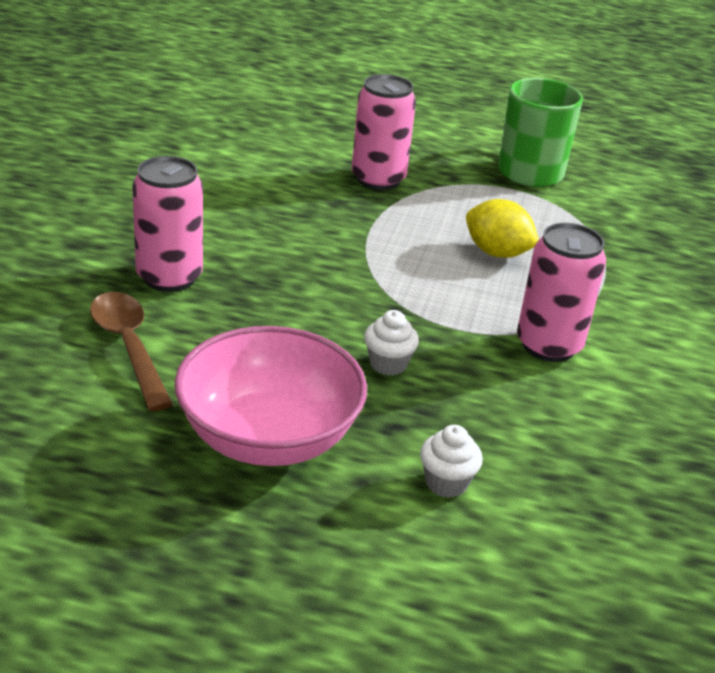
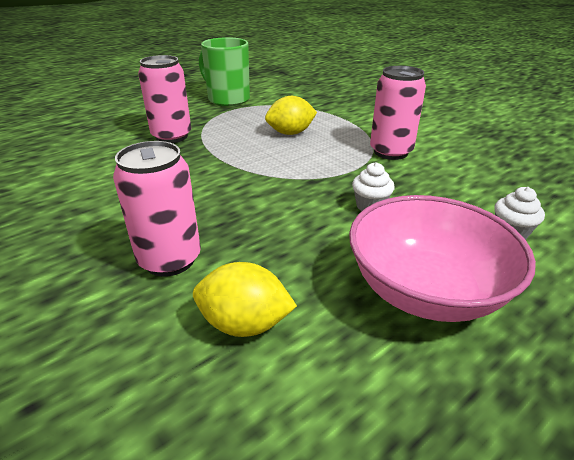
camera: 50 degrees left, 0 degrees up
brown spoon [90,292,173,411] -> yellow lemon [193,262,297,337]

